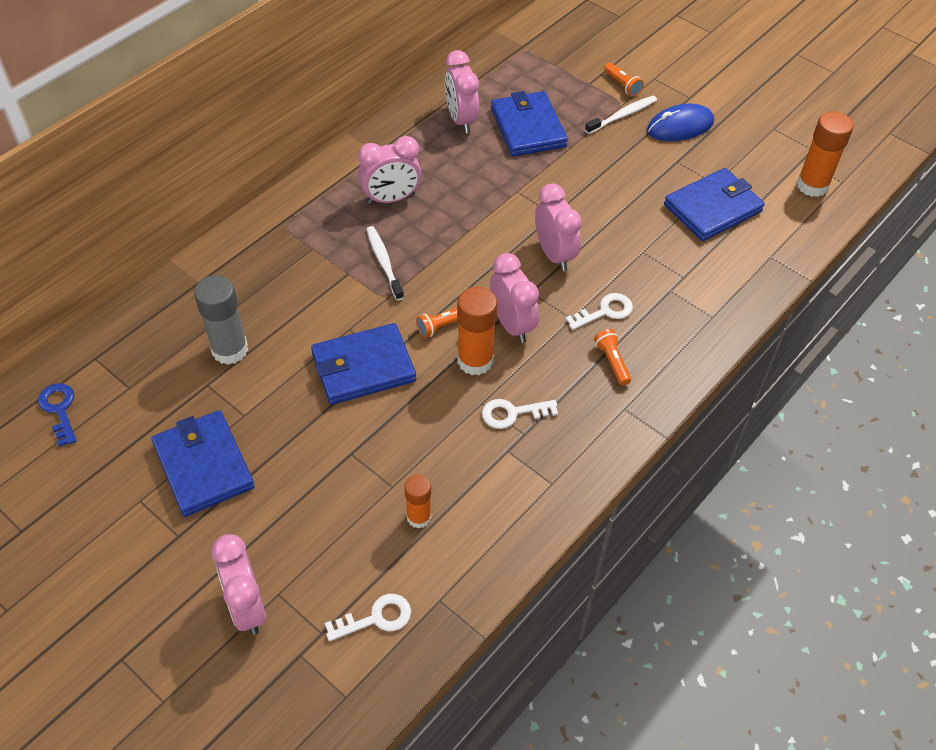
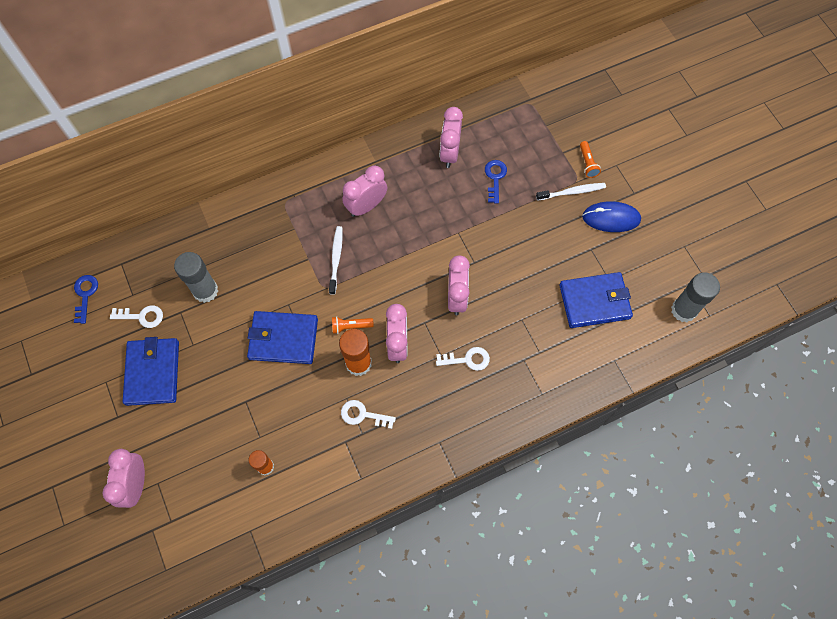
camera: 25 degrees right, 15 degrees up
white key [325,594,411,641] -> white key moved to [110,305,163,328]
pink clock [358,136,421,204] -> pink clock turned 135 degrees clockwise [342,166,387,217]
blue wallet [491,91,568,157] -> blue key [485,160,507,204]
orange flashlight [594,329,631,385] -> none
orange glue stick [797,112,853,197] -> grey glue stick [671,273,720,322]

